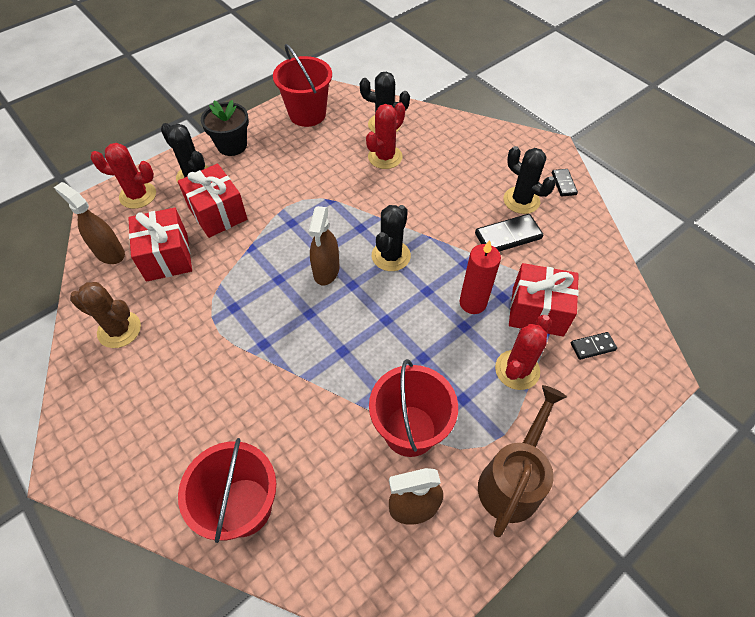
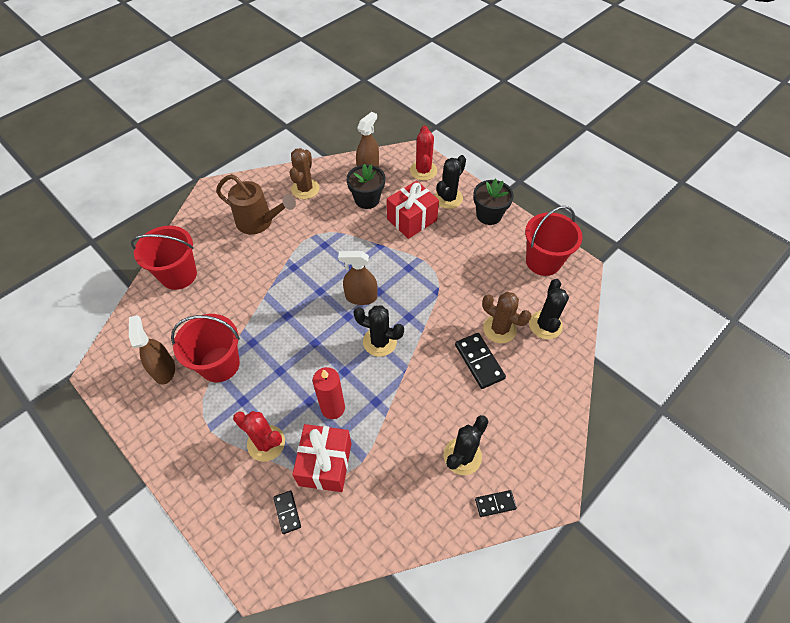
camera: 85 degrees right, 0 degrees up
red gift [128,208,192,282] -> black flower pot [346,164,385,209]
red cactus [366,102,405,169] -> brown cactus [482,292,532,343]
black domino [475,214,543,252] -> black domino moved to [455,333,506,389]
brown watering can [478,385,567,537] -> brown watering can moved to [216,174,296,234]

